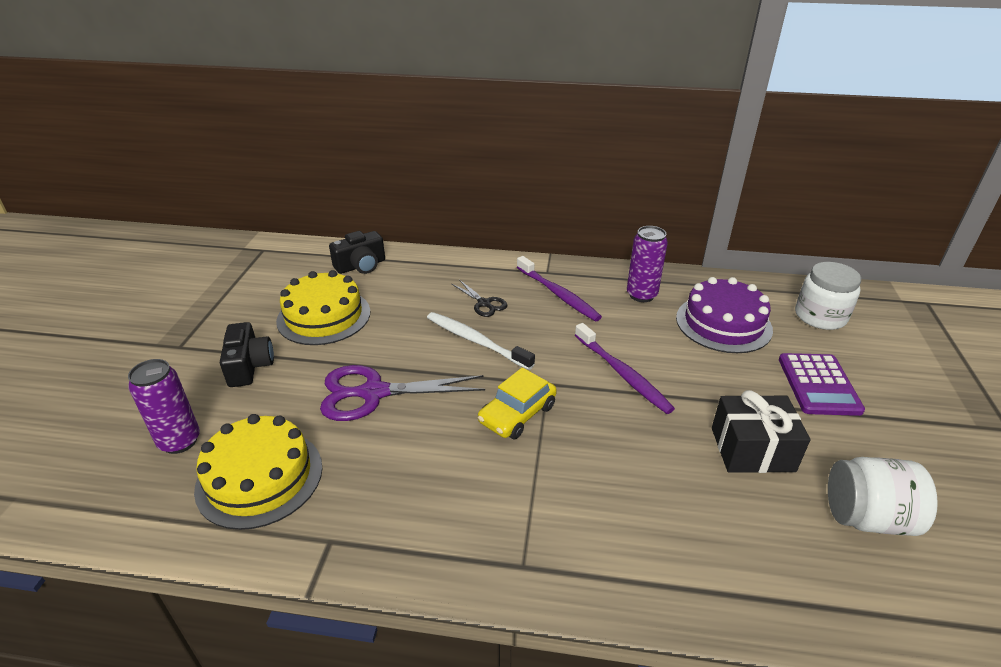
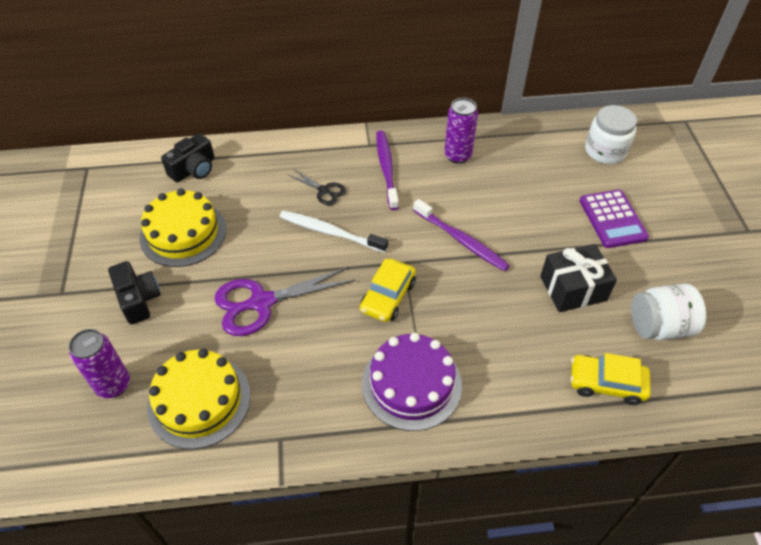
camera: 15 degrees left, 15 degrees up
purple toothbrush [517,256,602,321] -> purple toothbrush turned 135 degrees counterclockwise [376,131,399,210]
purple cake [676,277,773,353] -> purple cake moved to [362,333,462,431]
none -> yellow car [571,353,651,405]

